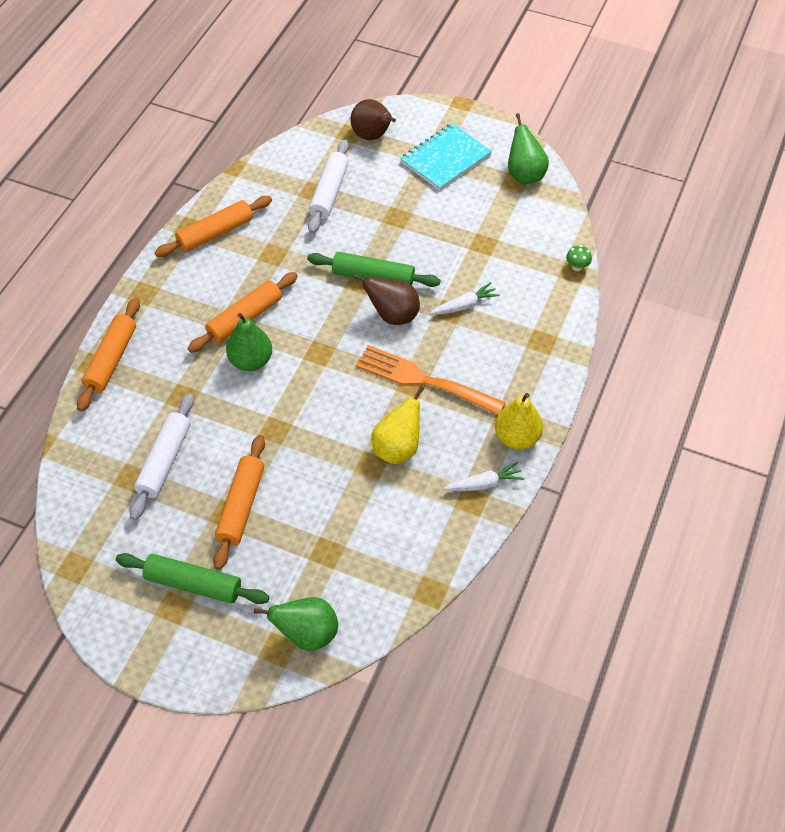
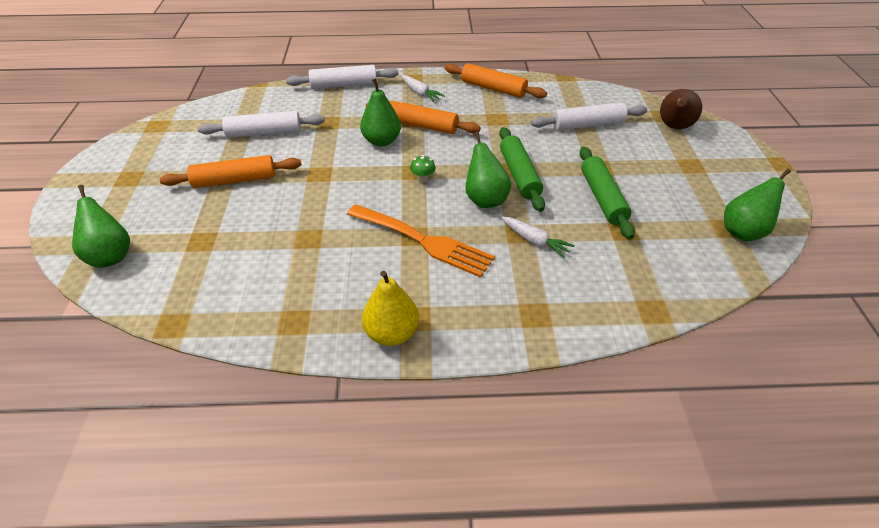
camera: 65 degrees right, 10 degrees down
orange rolling pin [77,298,140,412] -> white rolling pin [286,65,399,89]
green rolling pin [116,553,269,604] -> green rolling pin moved to [579,147,635,239]
brown pear [352,274,420,325] -> green pear [465,132,511,208]
orange fork [356,345,506,415] -> orange fork turned 120 degrees clockwise [347,204,495,277]
yellow pear [371,386,425,464] -> none
turquoise notebook [400,123,492,191] -> none
white carrot [443,462,524,491] -> white carrot moved to [401,75,445,102]
green mushroom [566,245,592,271] -> green mushroom moved to [410,155,436,182]

